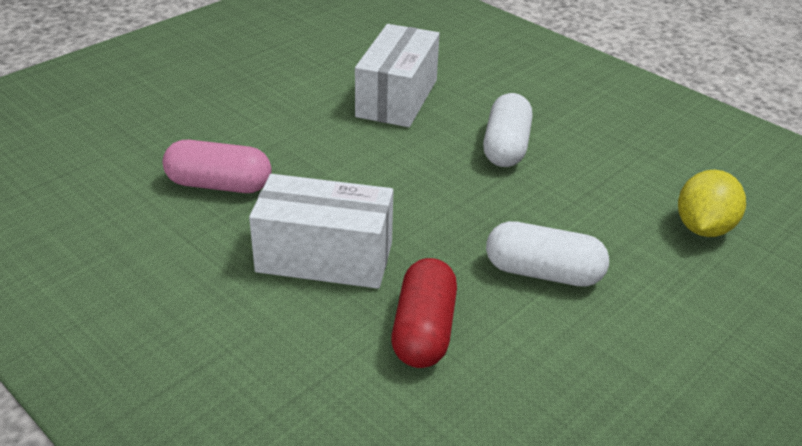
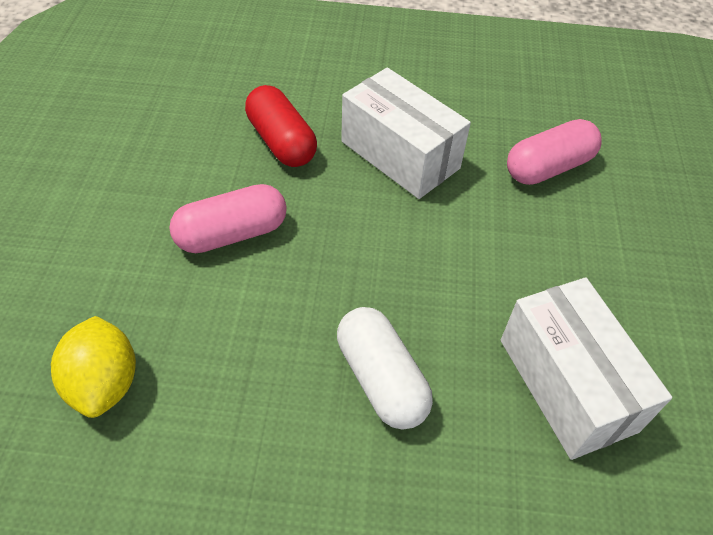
camera: 140 degrees right, 15 degrees up
white box [249,174,394,289] -> white box turned 75 degrees clockwise [341,67,471,199]
white capsule [486,221,609,287] -> pink capsule [169,184,287,253]

